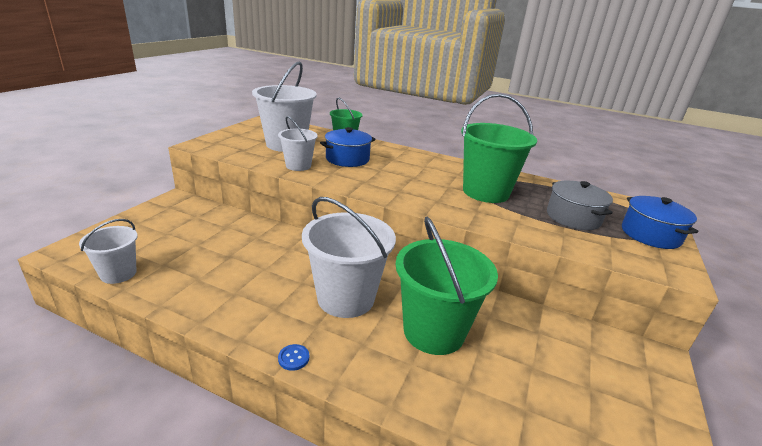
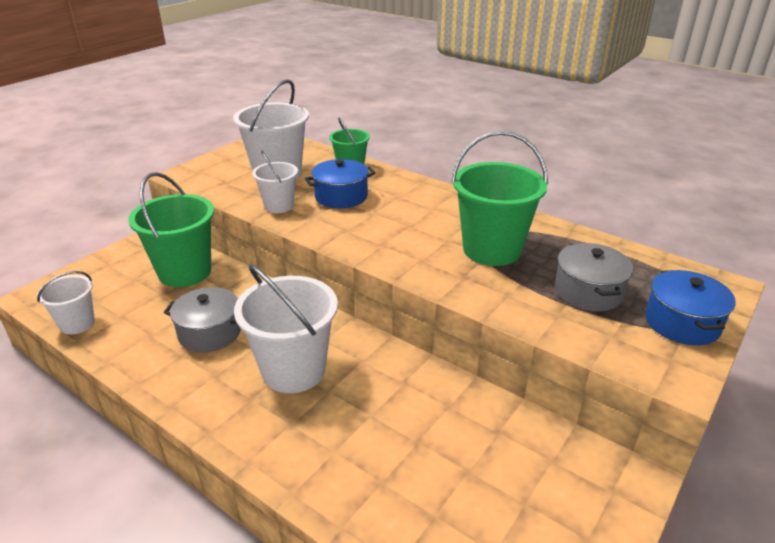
camera: 15 degrees right, 5 degrees up
blue button [278,344,309,371] -> none
green bucket [395,217,498,355] -> green bucket moved to [128,172,214,287]
none -> grey pot [164,287,241,353]

